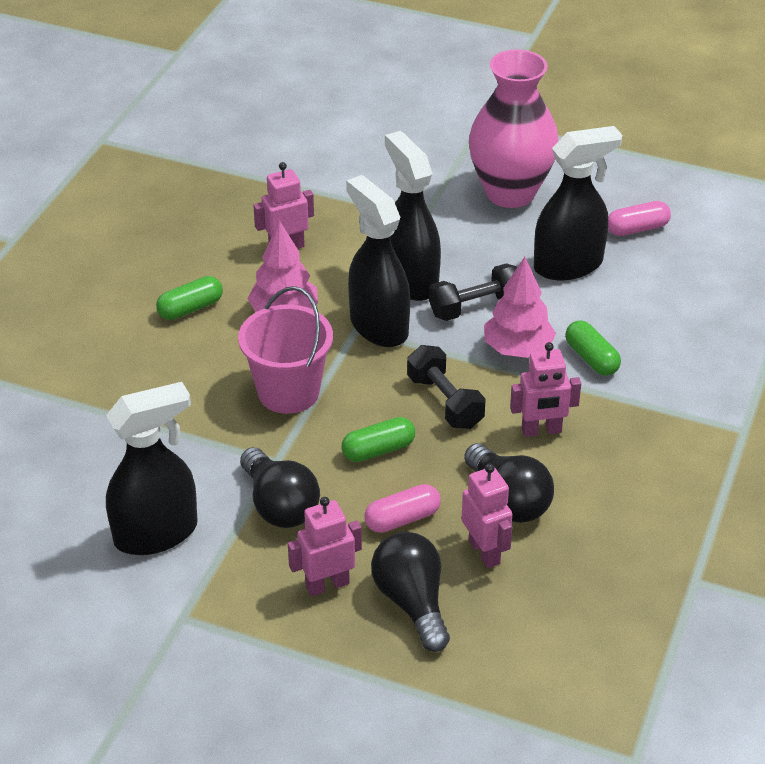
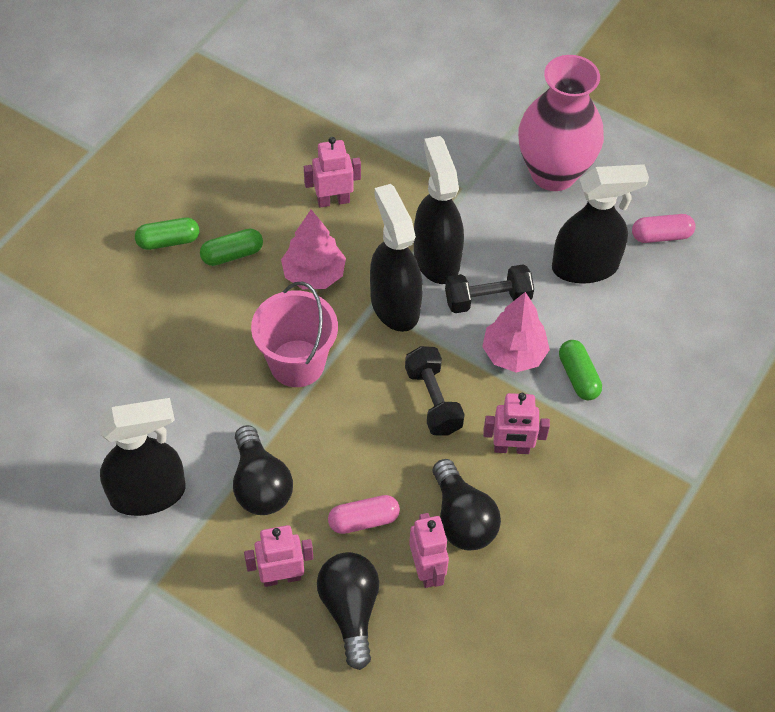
camera: 10 degrees right, 15 degrees up
green capsule [341,417,415,462] -> green capsule moved to [135,217,199,250]

